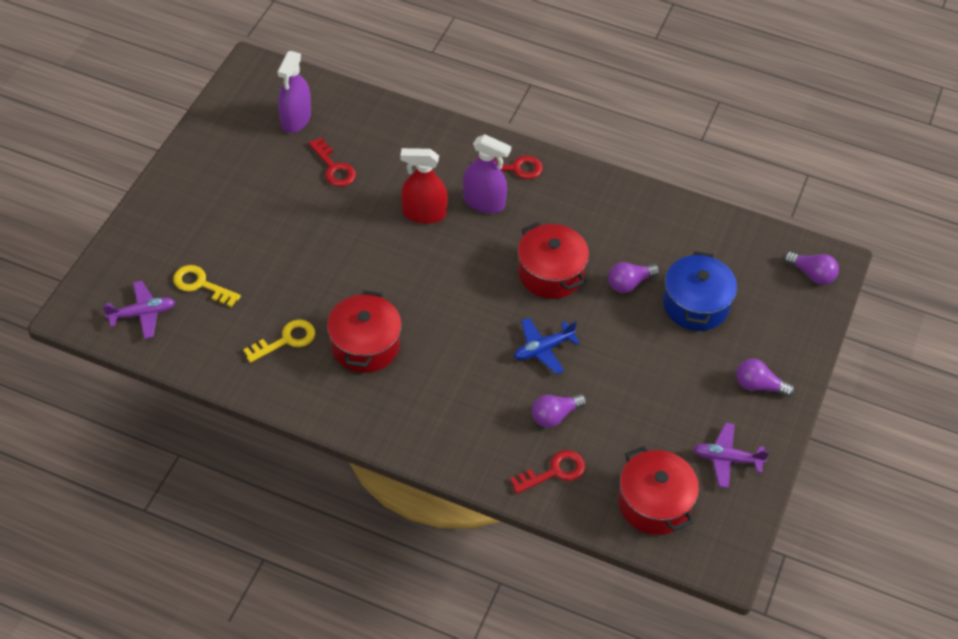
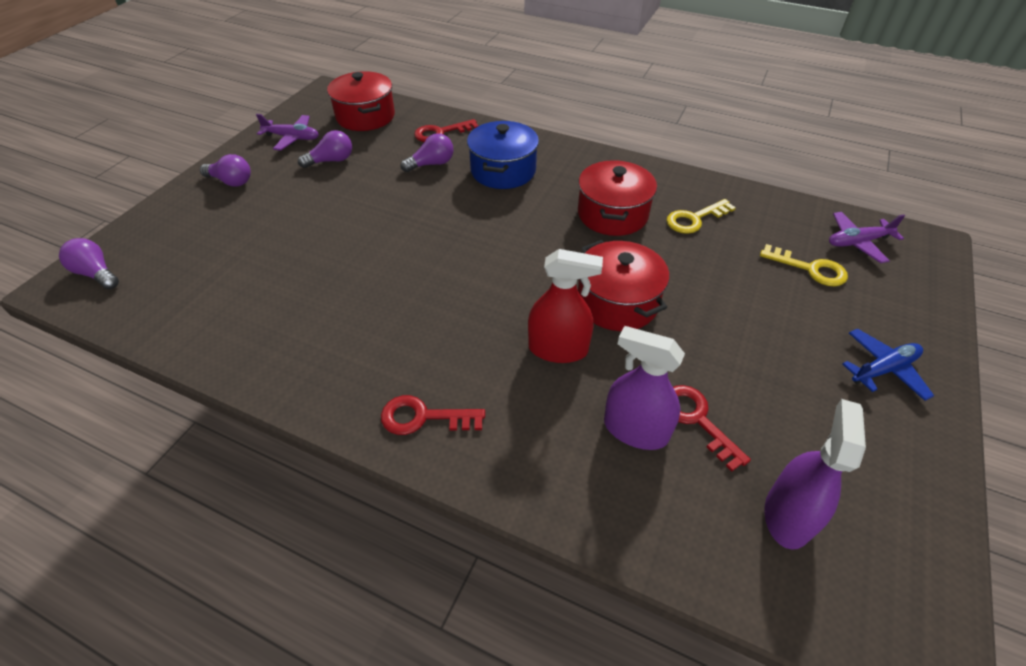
camera: 175 degrees left, 5 degrees down
purple spray bottle [463,134,511,213] -> purple spray bottle moved to [604,326,685,450]
blue plane [514,318,580,374] -> blue plane moved to [843,329,934,401]
red pot [518,222,589,299] -> red pot moved to [578,240,669,331]
purple light bulb [608,262,660,293] -> purple light bulb moved to [298,130,352,168]
blue pot [663,251,737,331] -> blue pot moved to [467,121,539,189]

